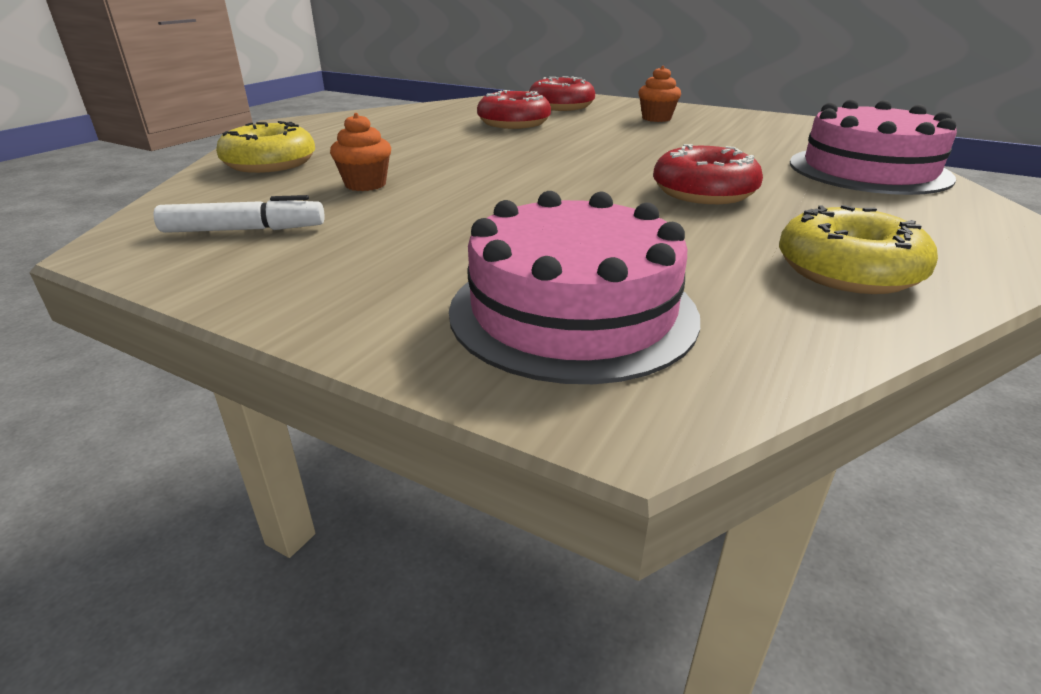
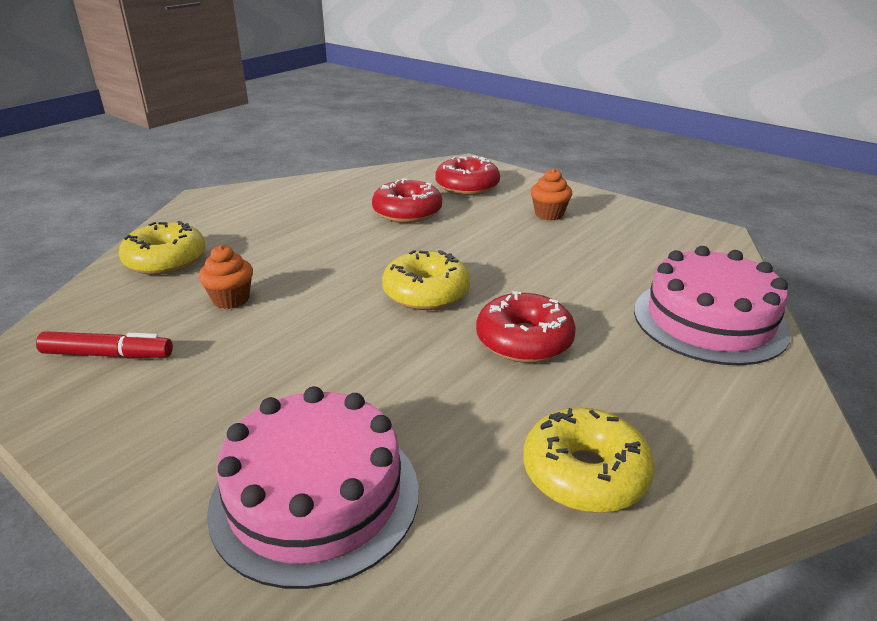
camera: 10 degrees right, 0 degrees up
white marker [153,195,325,233] -> red marker [36,331,173,359]
none -> yellow donut [382,250,470,310]

